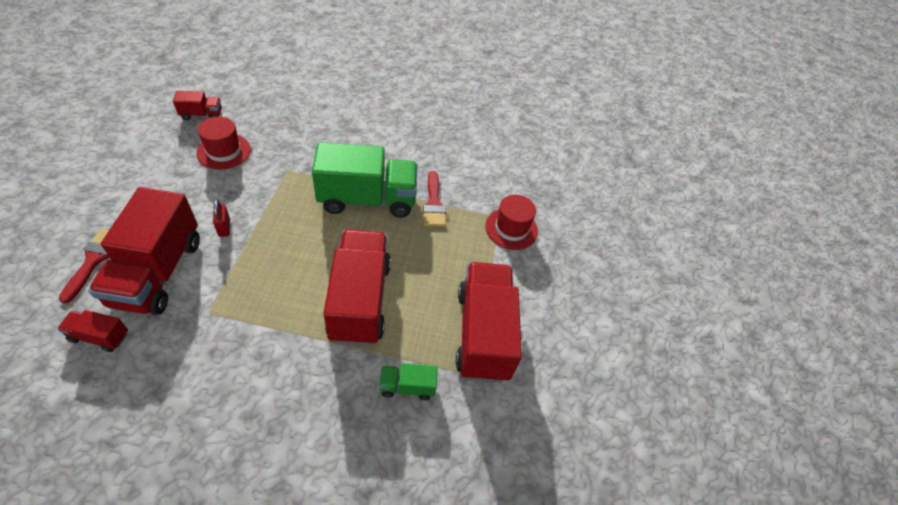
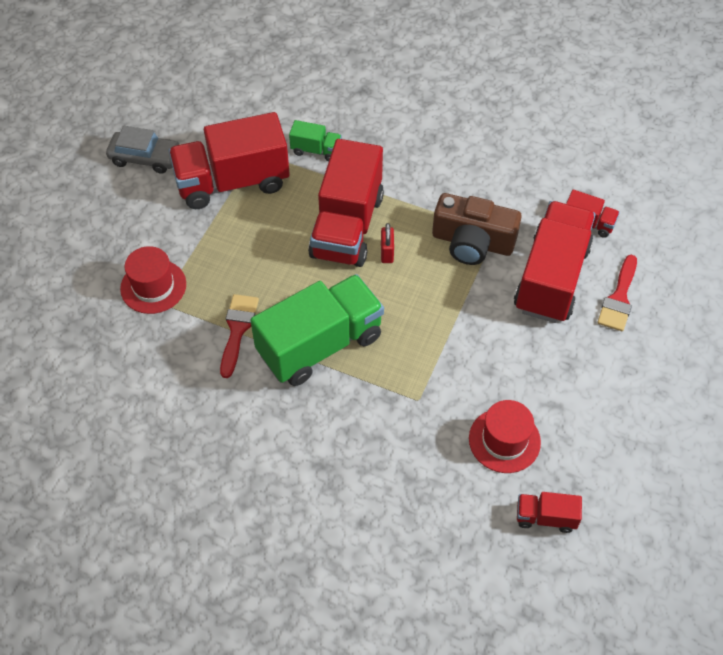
camera: 160 degrees left, 5 degrees up
red padlock [213,200,230,237] -> red padlock moved to [381,223,394,263]
green truck [312,142,417,218] -> green truck turned 135 degrees clockwise [250,274,384,386]
red truck [456,262,522,382] -> red truck turned 60 degrees clockwise [169,112,290,209]
none -> grey car [106,126,180,174]
none -> brown camera [432,193,522,265]

